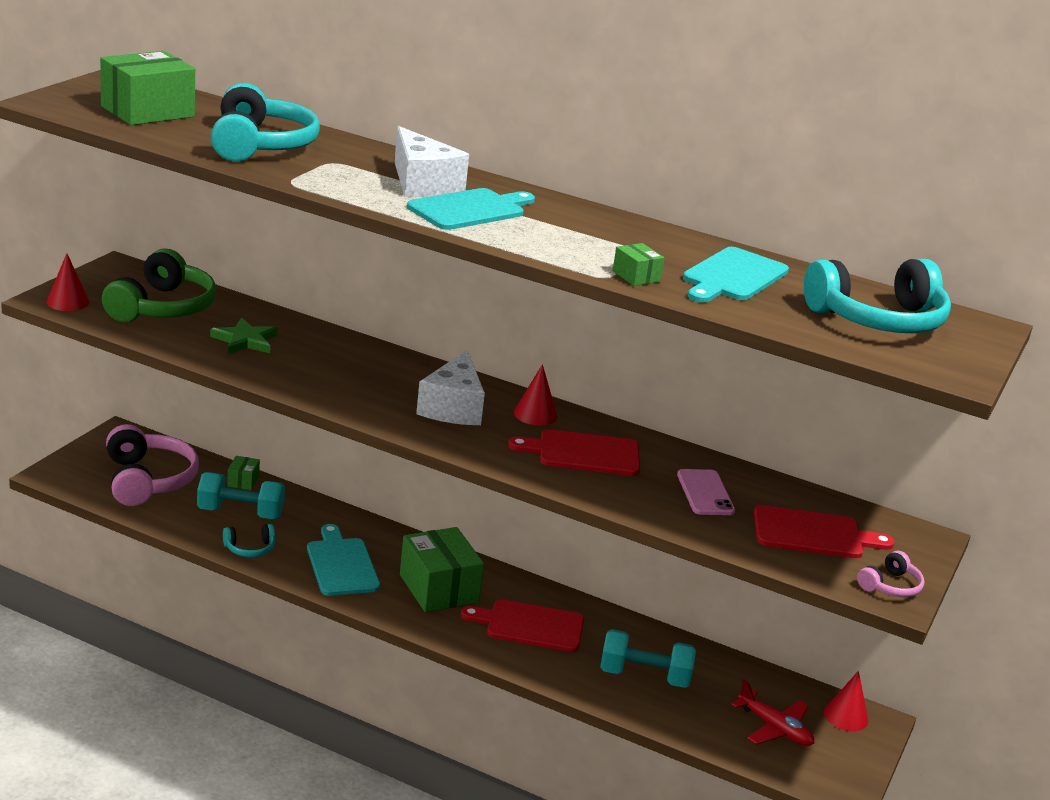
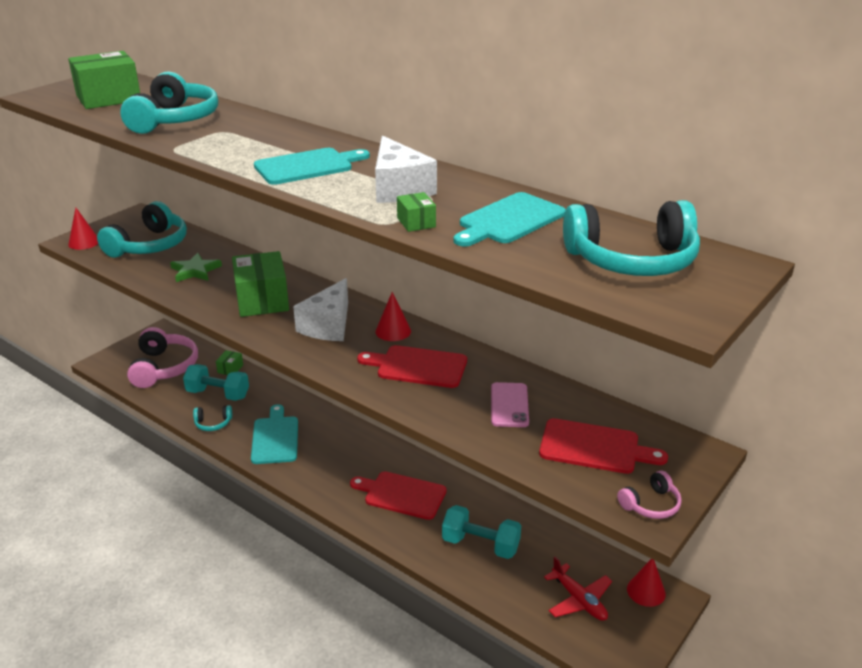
camera: 15 degrees right, 5 degrees up
green headphones [102,248,217,322] -> turquoise headphones [97,201,187,258]
white cheese [395,126,469,197] -> white cheese moved to [375,135,437,203]
green box [400,527,484,612] -> green box moved to [232,251,289,317]

